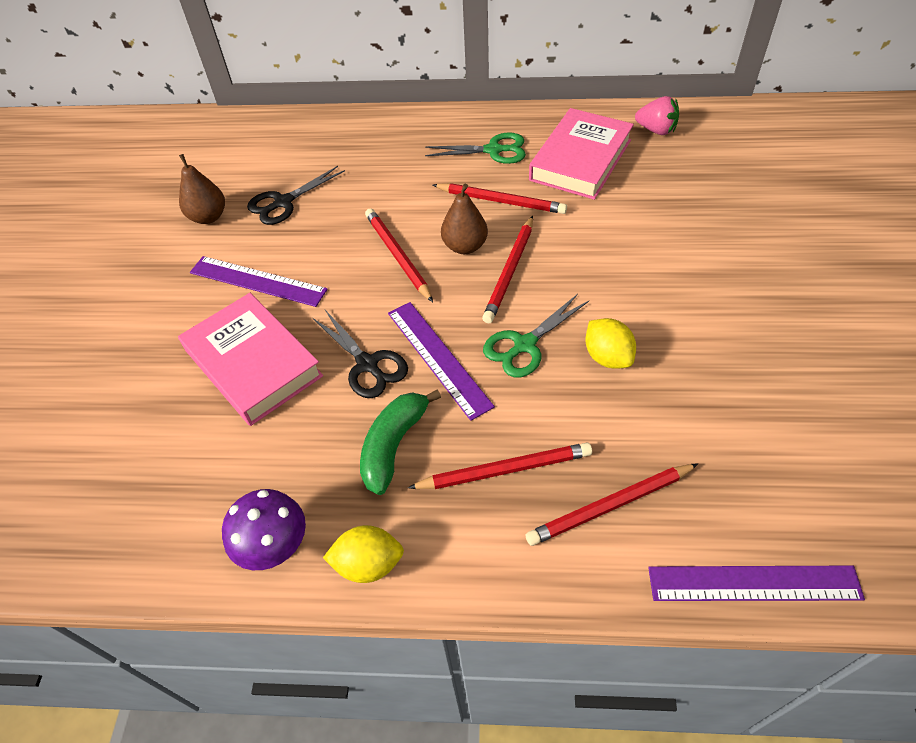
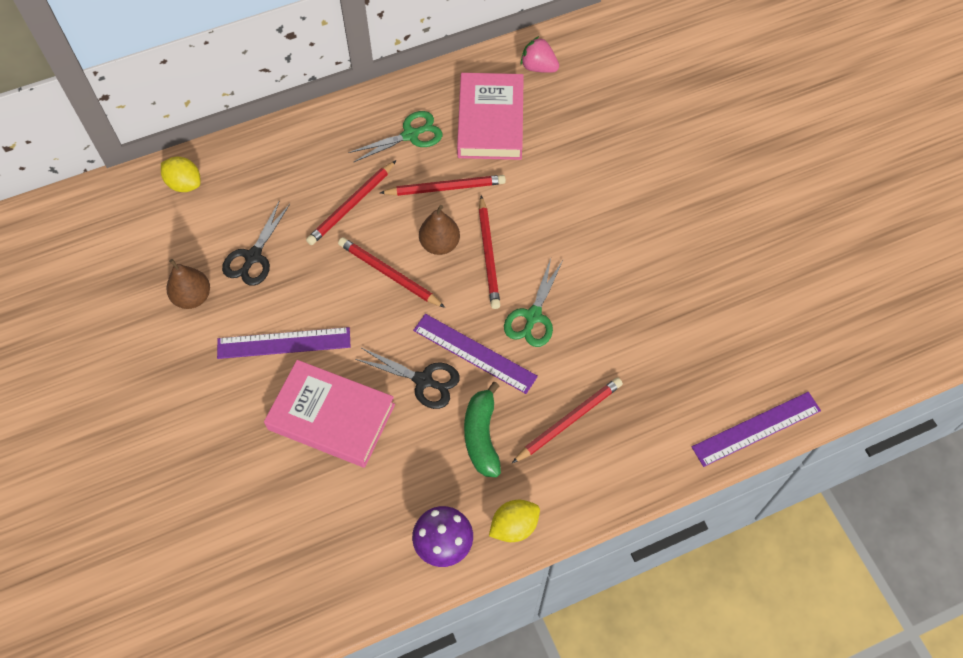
camera: 30 degrees left, 10 degrees up
red pencil [525,463,698,546] -> red pencil moved to [306,160,396,245]
yellow lemon [585,318,636,369] -> yellow lemon moved to [161,157,201,192]
pink strawberry [635,96,679,135] -> pink strawberry turned 150 degrees counterclockwise [521,36,559,73]

